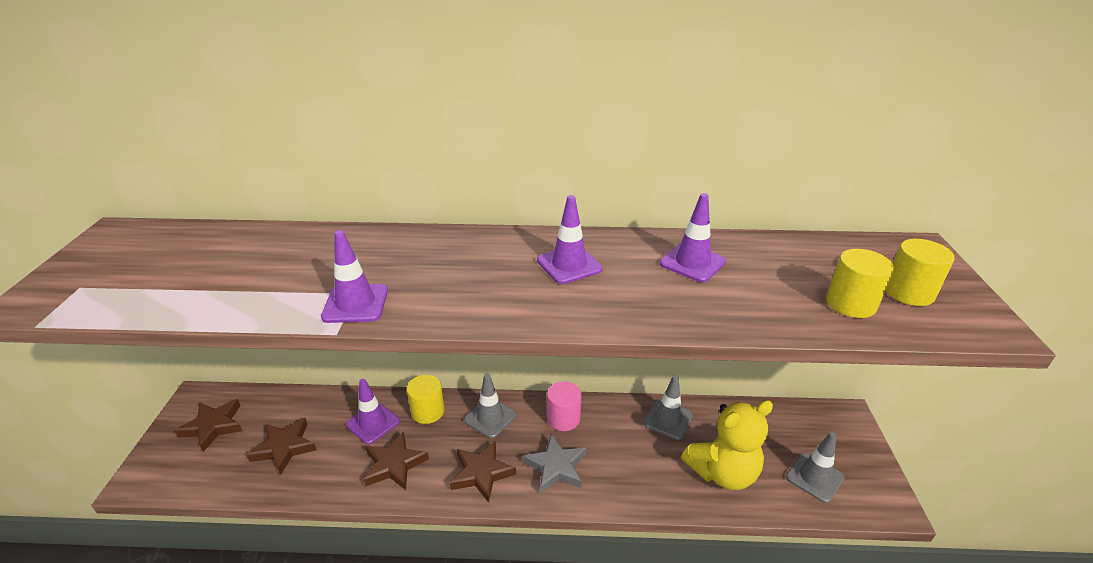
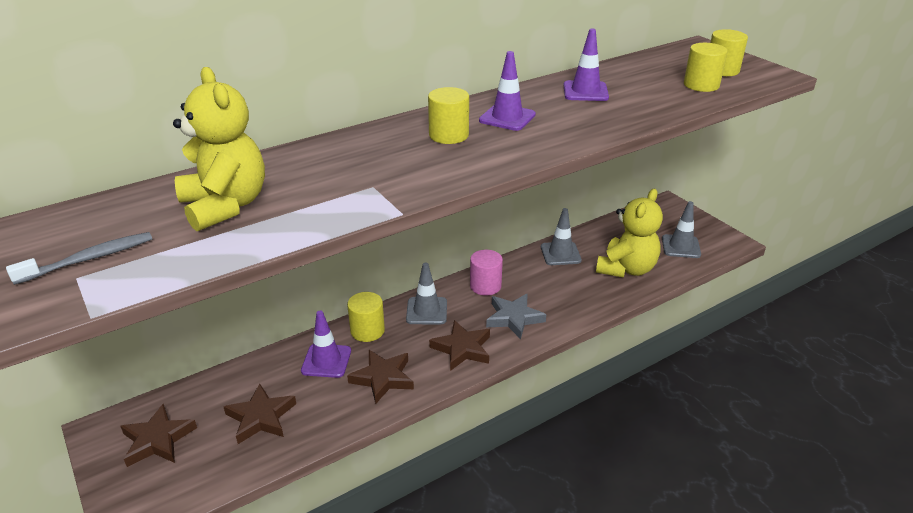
camera: 35 degrees left, 0 degrees up
purple traffic cone [321,230,388,323] -> none
none -> grey toothbrush [6,232,152,285]
none -> yellow teddy bear [173,67,265,231]
none -> yellow cylinder [428,87,469,144]

